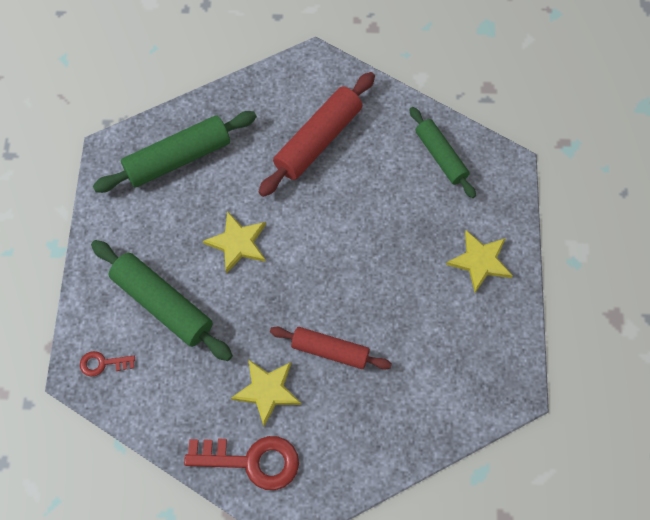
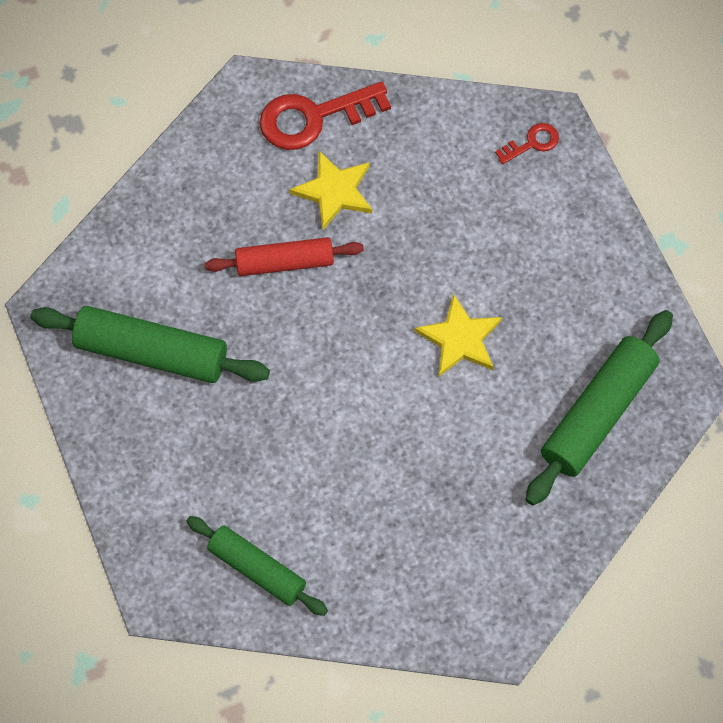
camera: 155 degrees right, 0 degrees up
green rolling pin [91,240,233,361] -> green rolling pin moved to [30,306,270,383]
red rolling pin [259,72,375,197] -> none
yellow star [446,230,513,293] -> none

